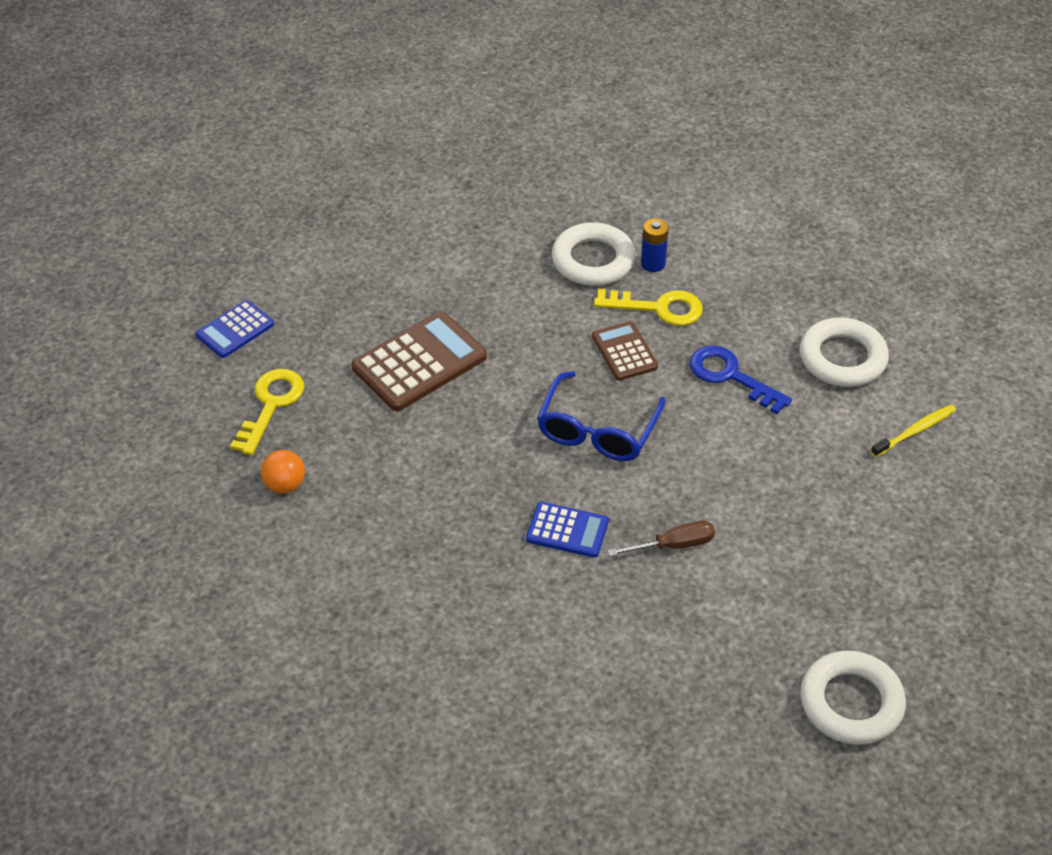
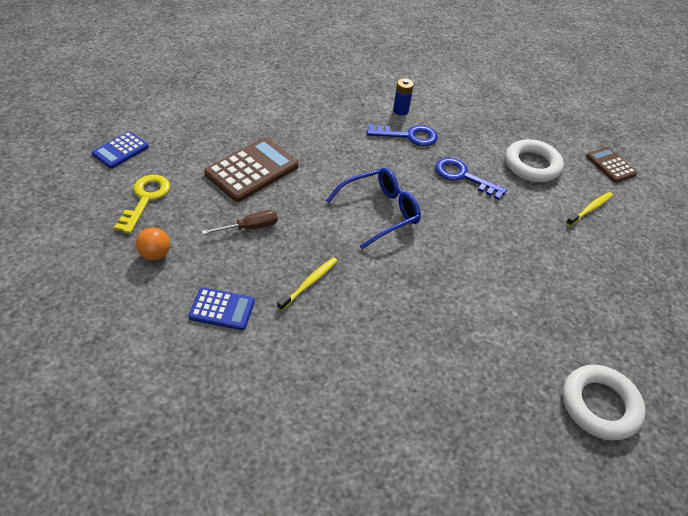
camera: 10 degrees left, 0 degrees up
blue calculator [526,502,609,558] -> blue calculator moved to [188,288,255,330]
blue glasses [537,371,665,461] -> blue glasses turned 135 degrees counterclockwise [326,168,421,249]
white ring [552,222,636,286] -> none
brown calculator [592,321,658,381] -> brown calculator moved to [586,147,637,183]
yellow key [594,289,703,326] -> blue key [367,124,438,146]
brown screwdriver [608,521,715,556] -> brown screwdriver moved to [202,210,278,235]
none -> yellow toothbrush [277,257,337,311]

